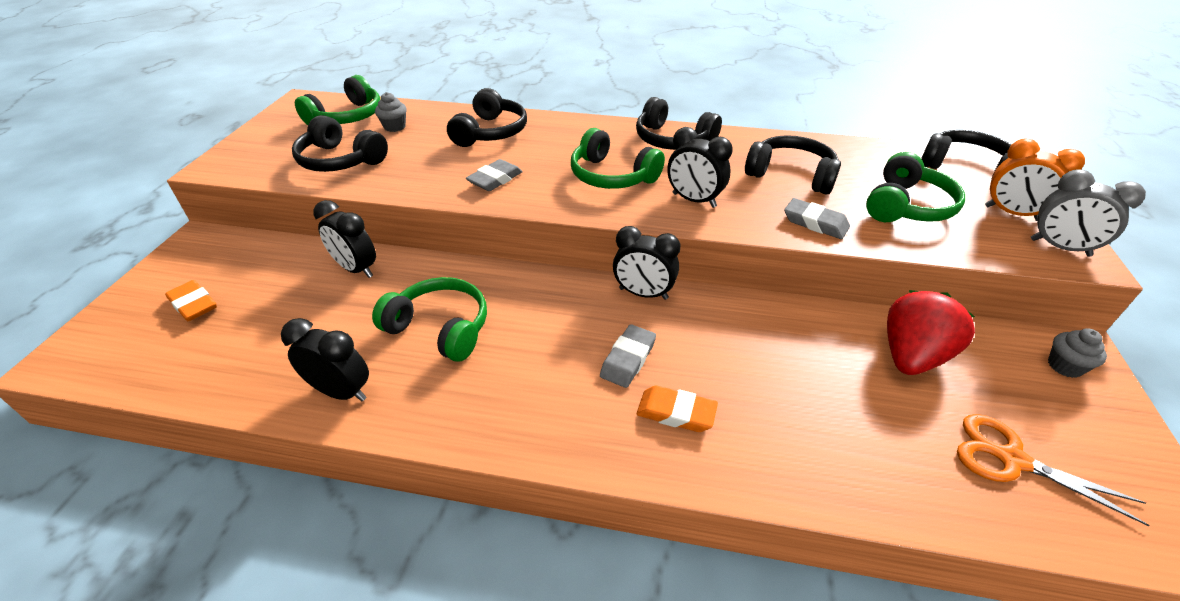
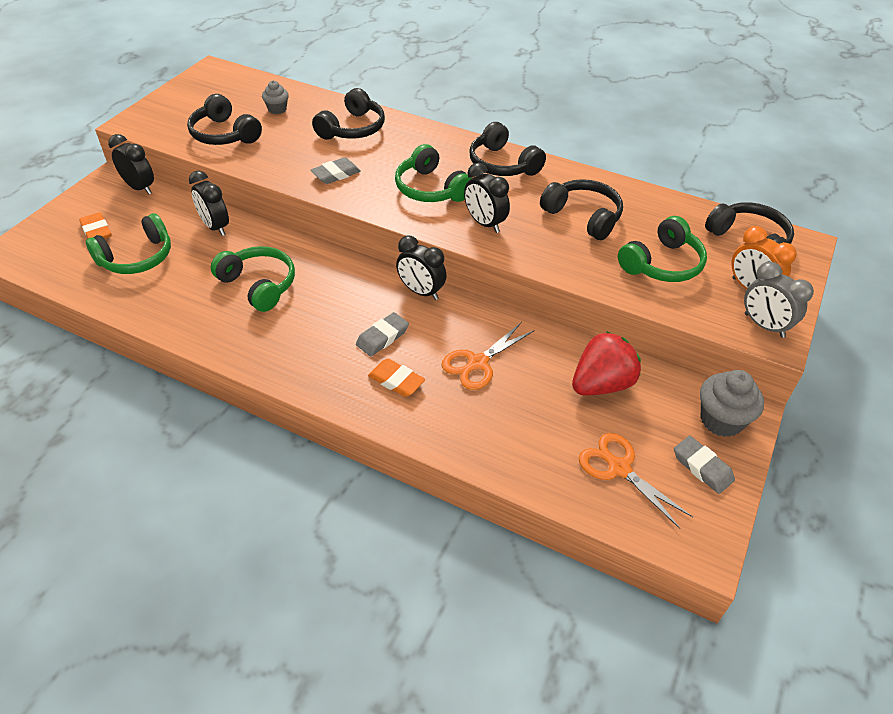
camera: 15 degrees right, 5 degrees up
black clock [281,318,369,401] -> black clock moved to [108,134,154,194]
green headphones [295,75,380,125] -> green headphones moved to [86,213,171,274]
grey eraser [784,198,850,239] -> grey eraser moved to [674,436,735,494]
grey cupcake [1048,329,1107,378] -> grey cupcake [700,370,764,437], size x1.69
none -> orange scissors [442,322,535,390]

